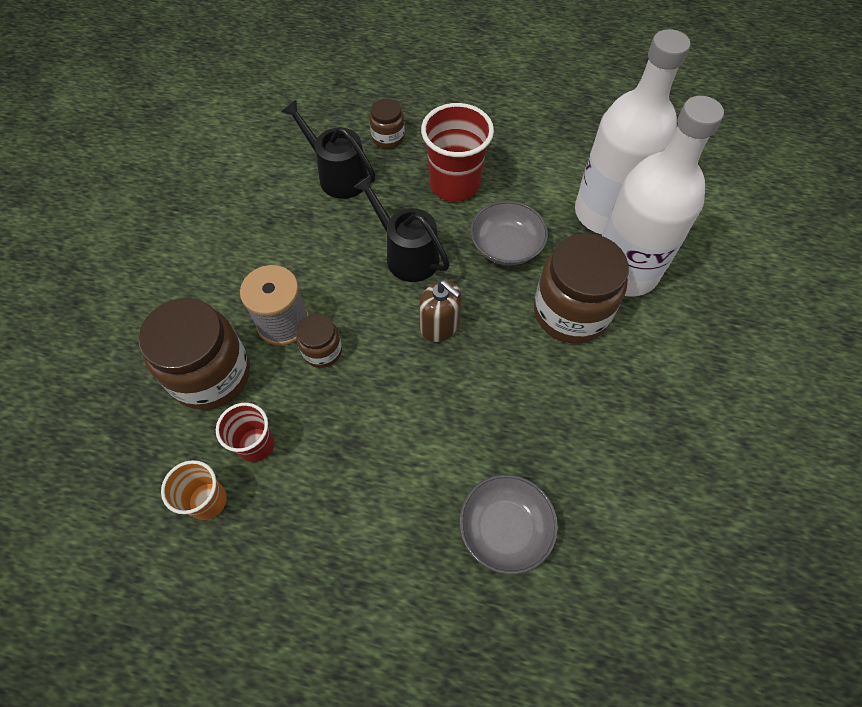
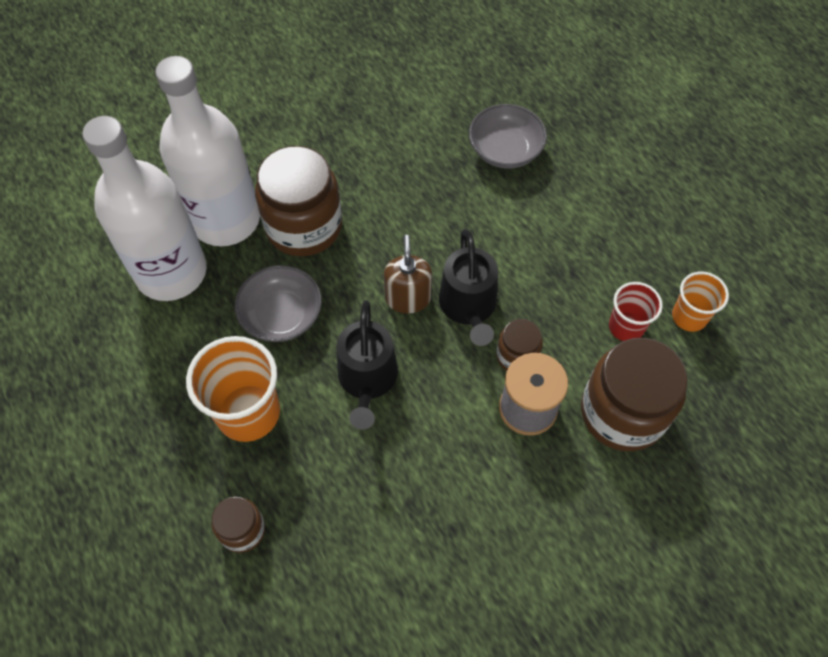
camera: 135 degrees left, 0 degrees up
black watering can [282,100,375,199] -> black watering can moved to [439,229,498,346]
red cup [421,103,494,202] -> orange cup [186,336,280,442]

